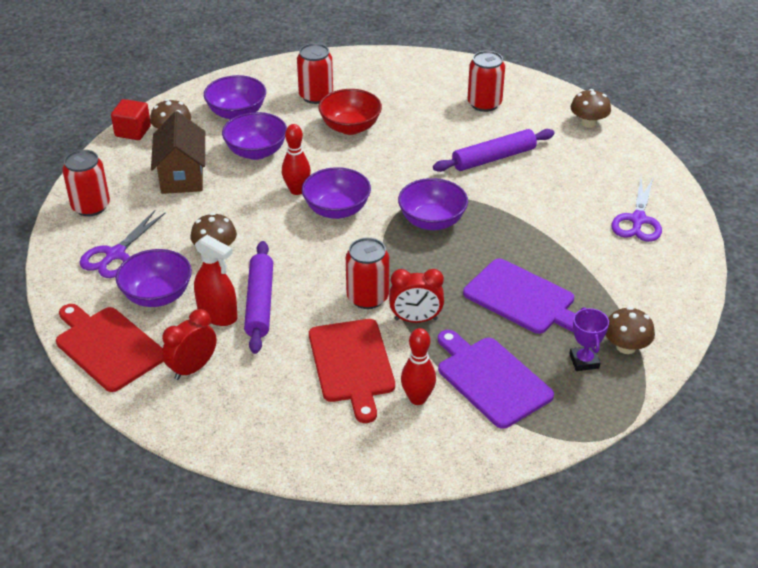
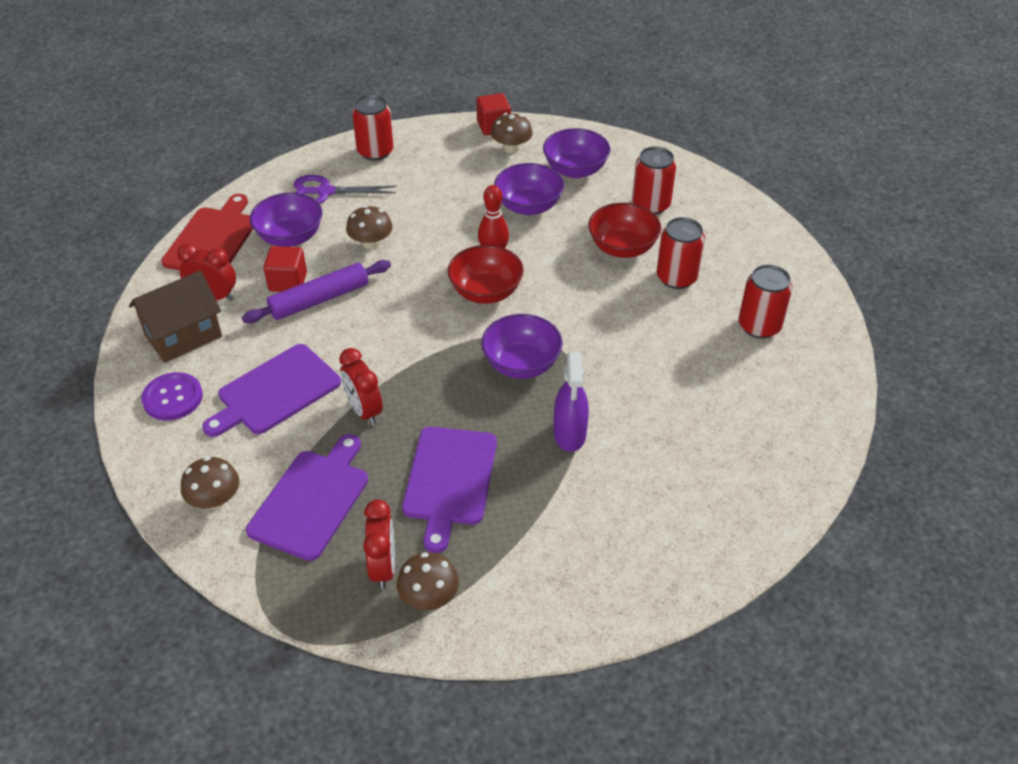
camera: 60 degrees right, 5 degrees up
brown house [151,111,205,194] -> brown house moved to [129,270,222,363]
red spray bottle [194,235,238,326] -> red cube [263,246,307,292]
purple bowl [302,167,371,219] -> red bowl [447,245,524,304]
red cutting board [309,319,395,423] -> purple cutting board [202,344,341,437]
red can [346,238,389,309] -> red can moved to [657,217,705,289]
red bowling pin [401,328,436,405] -> none
purple rolling pin [433,129,555,172] -> none
purple trophy [570,307,609,371] -> red clock [363,500,395,589]
brown mushroom [571,89,611,128] -> brown mushroom moved to [181,456,239,509]
purple scissors [611,178,662,242] -> none
none -> purple button [141,372,203,420]
none -> purple spray bottle [554,353,589,452]

